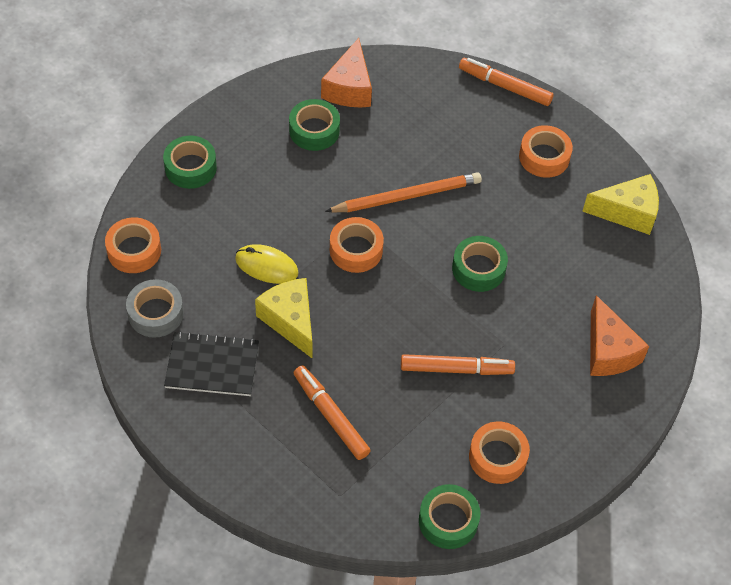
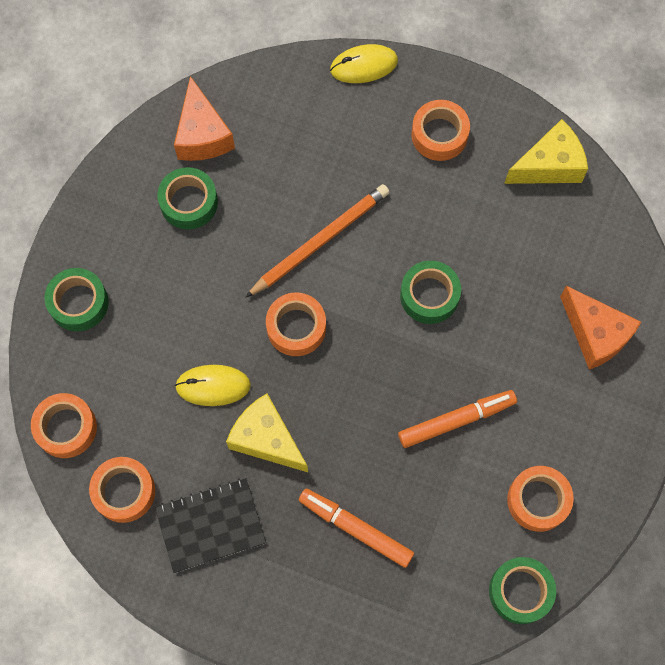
camera: 20 degrees left, 15 degrees up
grey tape [126,279,184,338] -> orange tape [89,457,155,523]
orange marker [459,58,554,106] -> yellow mouse [330,44,398,83]

